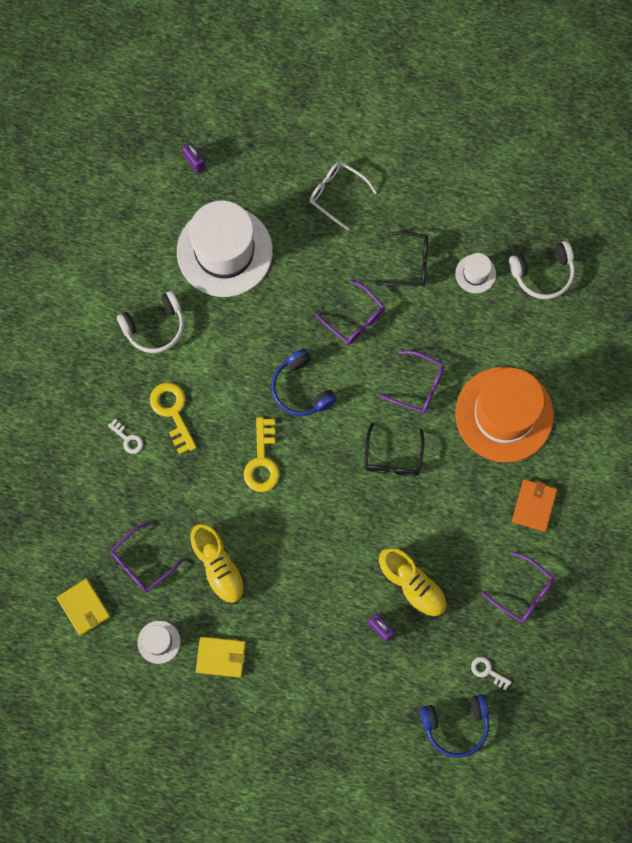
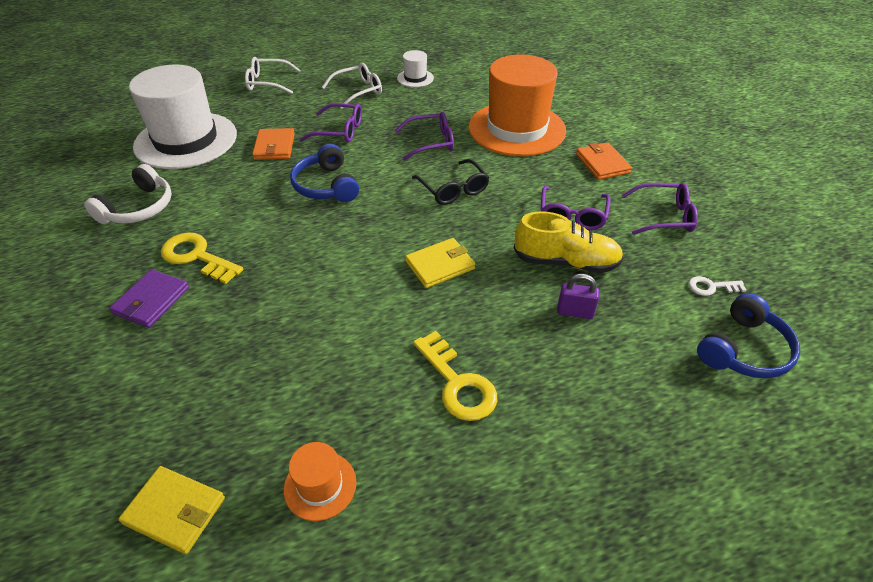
camera: 35 degrees left, 30 degrees down
white key [108,419,143,454] -> purple wallet [110,269,189,328]
purple glasses [110,521,184,592] -> purple glasses moved to [541,186,610,230]
white hat [137,621,181,664] -> orange hat [284,442,356,521]
purple padlock [183,142,206,174] -> none
yellow shoe [190,523,246,604] -> none
yellow wallet [196,636,246,678] -> yellow wallet moved to [405,238,475,288]
yellow key [244,417,280,492] -> yellow key moved to [413,331,497,421]
blue headphones [271,349,337,416] -> blue headphones turned 45 degrees clockwise [290,144,359,202]
black glasses [376,231,428,286] -> white glasses [322,63,382,108]
white headphones [509,241,575,299] -> none
none -> orange wallet [252,128,295,160]

